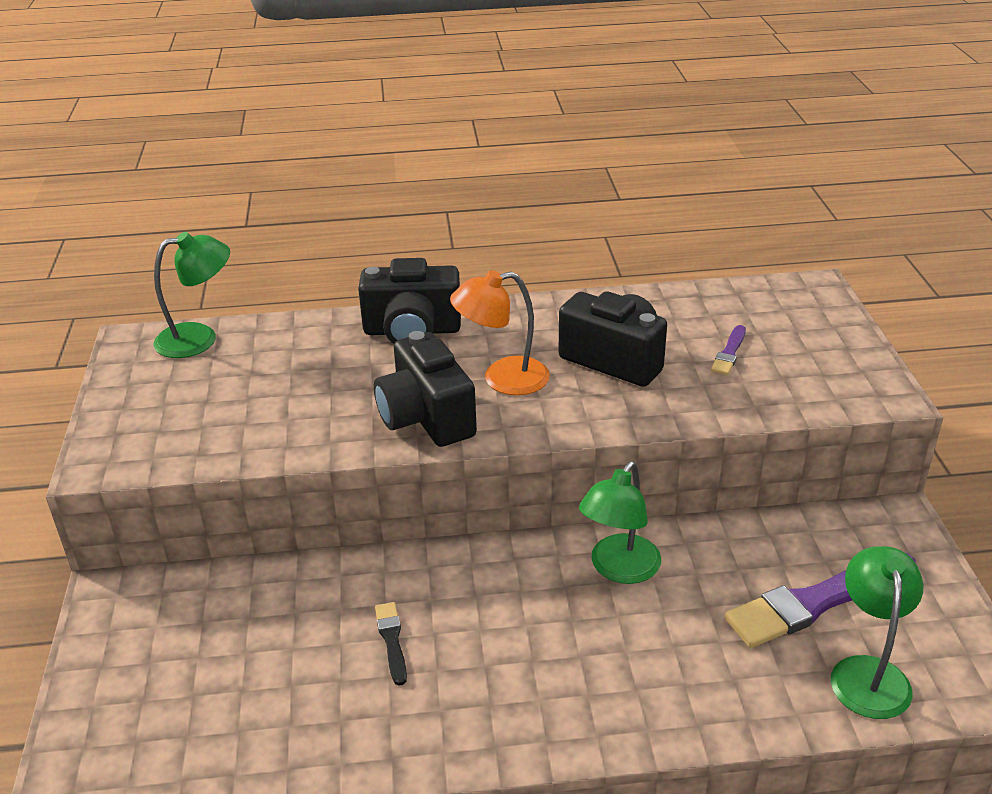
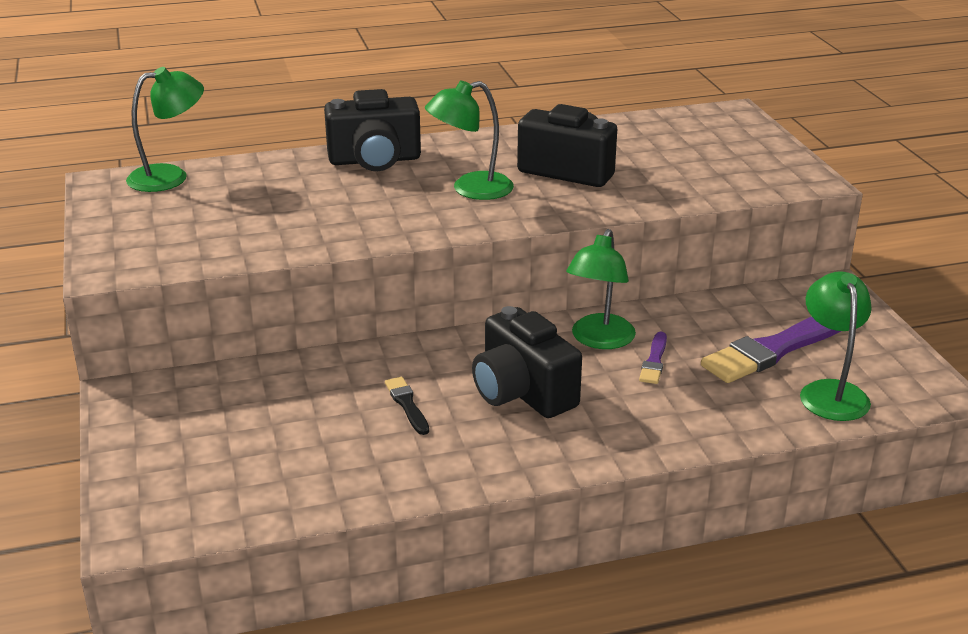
camera: 10 degrees left, 5 degrees down
black camera [374,331,477,447] -> black camera moved to [472,306,582,418]
orange lamp [450,270,550,395] -> green lamp [425,80,514,200]
purple brush [711,325,746,375] -> purple brush moved to [639,332,667,384]

